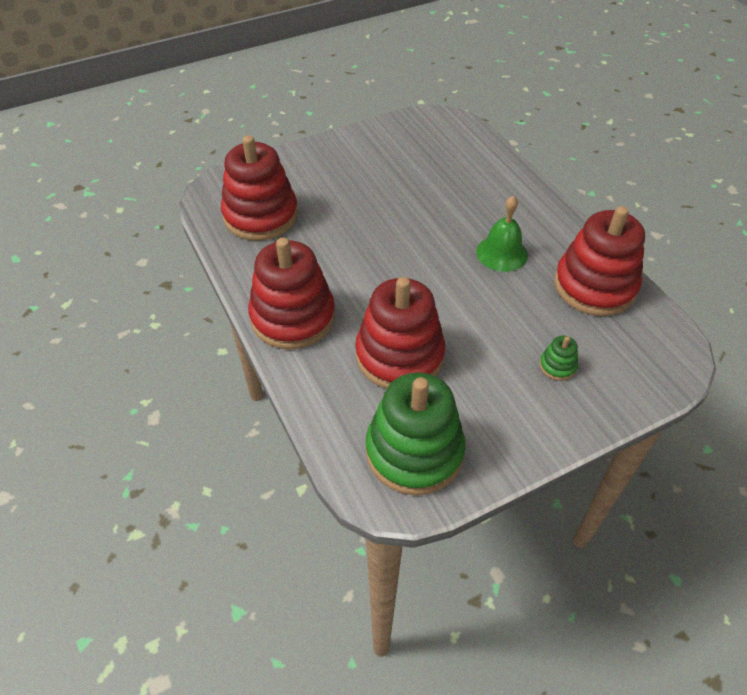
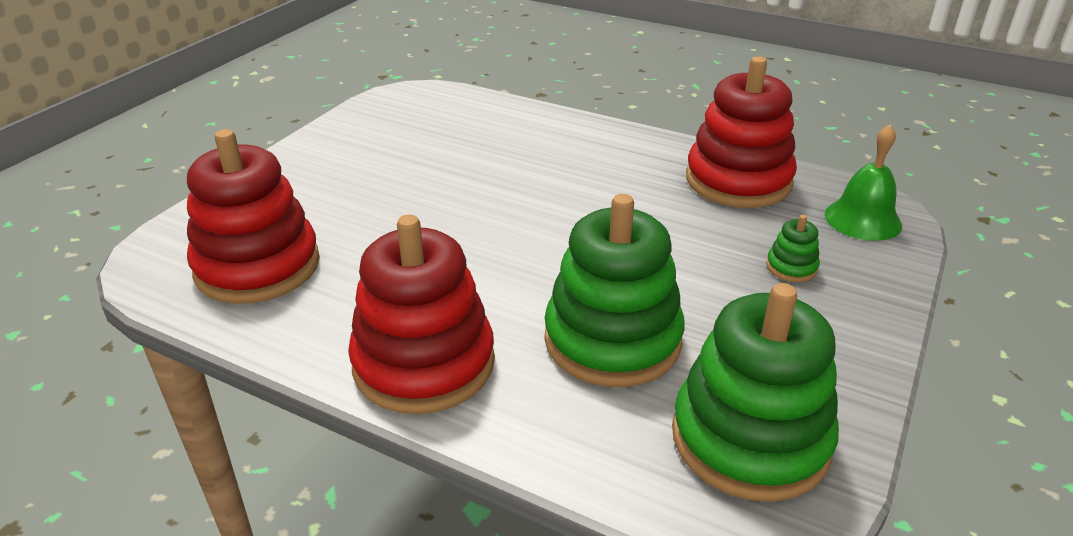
camera: 35 degrees left, 15 degrees down
red stacking toy [355,277,445,389] -> green stacking toy [544,194,685,387]
green bell [476,196,528,272] -> green bell moved to [825,125,902,241]

